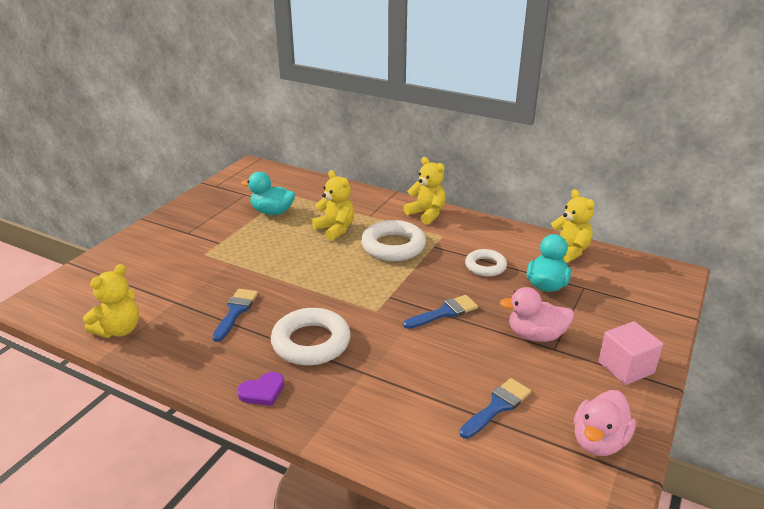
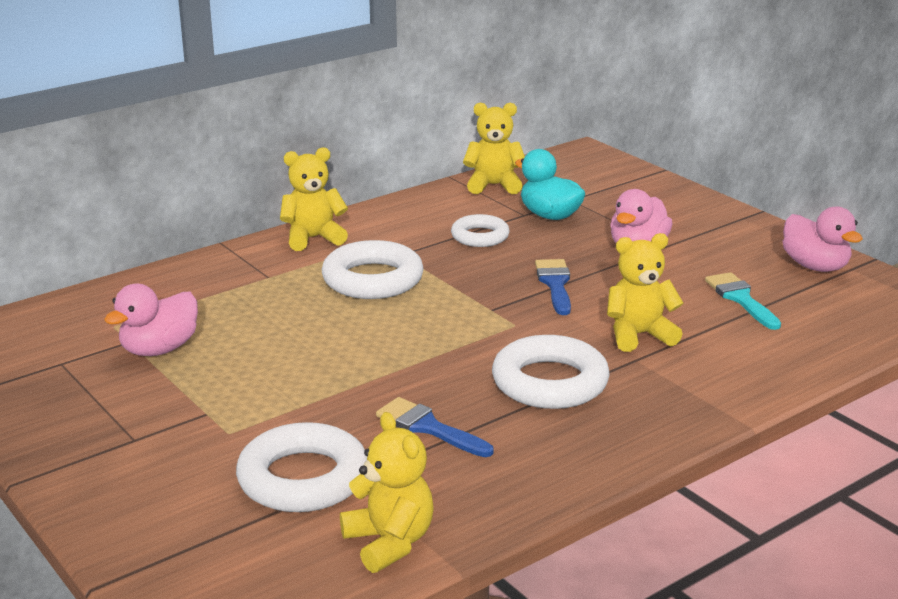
camera: 65 degrees left, 5 degrees down
purple heart [237,372,284,406] -> none
turquoise duck [241,172,295,215] -> pink duck [104,284,198,356]
yellow teddy bear [312,170,354,241] -> yellow teddy bear moved to [607,233,684,352]
blue brush [459,378,531,439] -> turquoise brush [705,272,781,330]
pink cube [598,321,663,385] -> none
none -> white ring [236,422,367,512]

